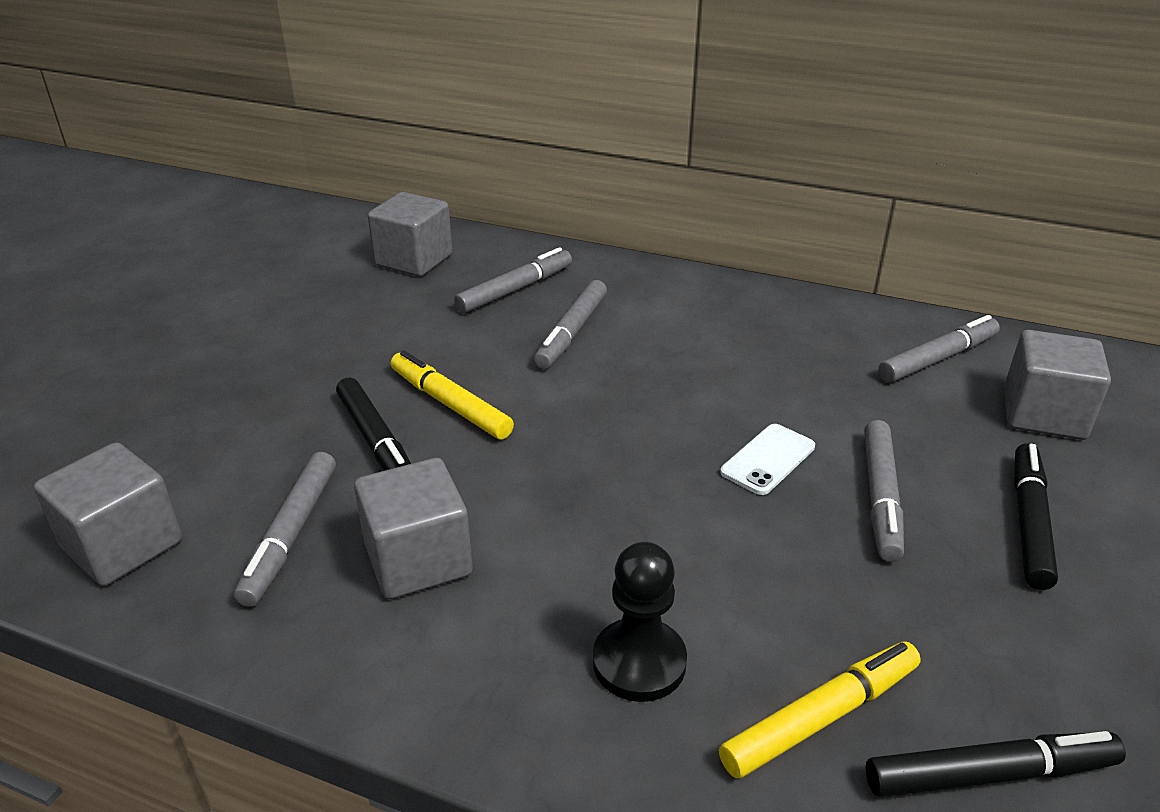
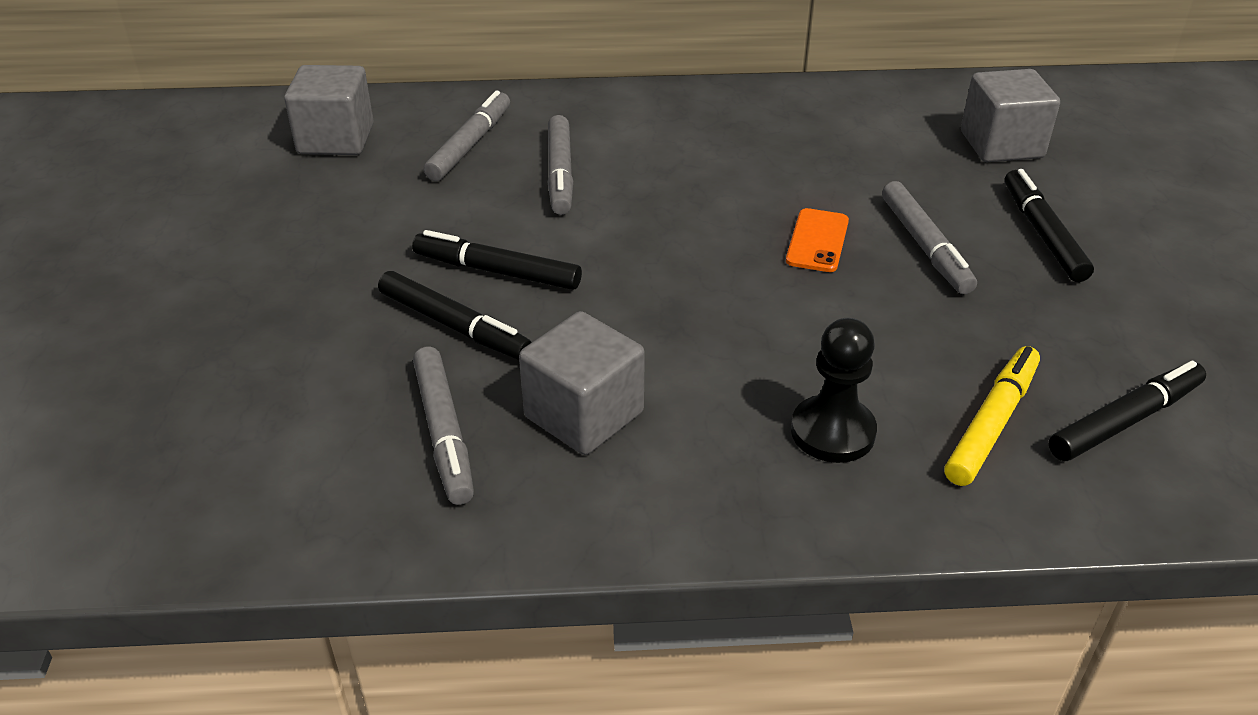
camera: 25 degrees left, 5 degrees up
grey cube [34,442,182,586] -> none
yellow marker [391,351,514,439] -> black marker [412,230,582,290]
white phone [720,424,815,495] -> orange phone [786,208,849,272]
grey marker [878,315,1000,383] -> none

